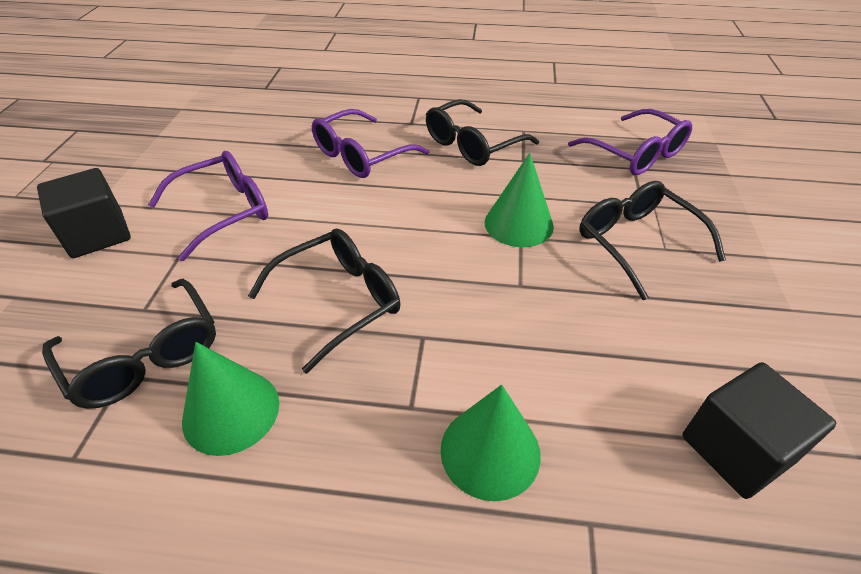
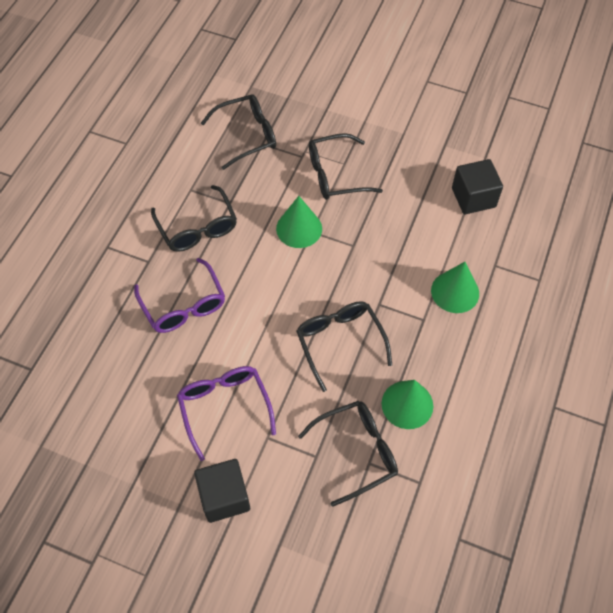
camera: 75 degrees left, 15 degrees up
purple glasses [568,109,692,175] -> black glasses [201,94,276,170]

